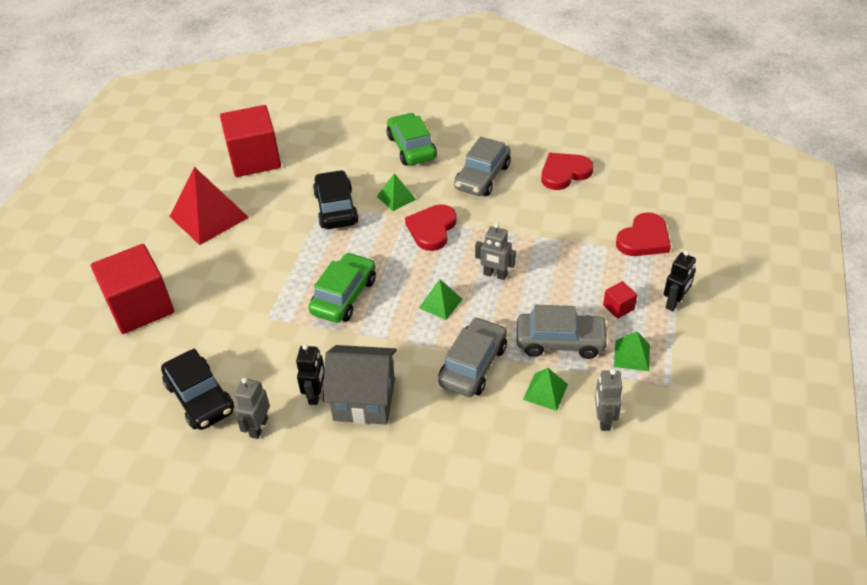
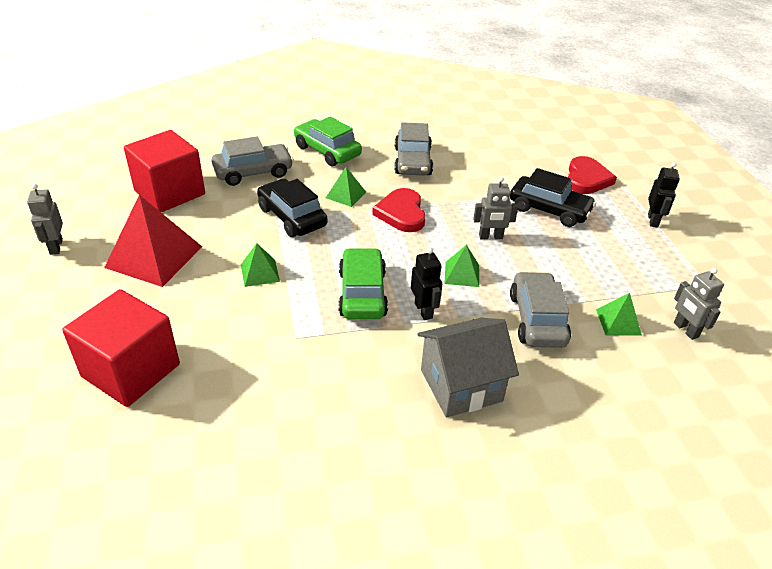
camera: 30 degrees left, 5 degrees down
black car [161,348,234,430] -> black car moved to [510,168,596,227]
grey robot [235,378,270,439] -> grey robot moved to [27,184,63,255]
black robot [296,344,325,405] -> black robot moved to [411,248,442,320]
grey car [517,305,609,359] -> grey car moved to [211,136,294,186]
red heart [541,153,594,190] -> none
red cube [603,281,637,319] -> none
green pyramid [614,331,650,371] -> green pyramid moved to [241,243,280,287]

